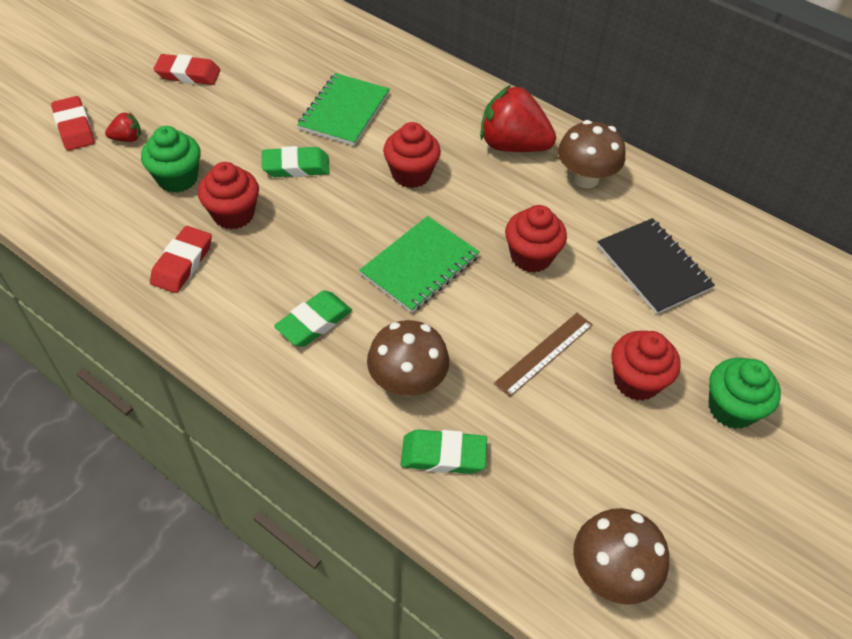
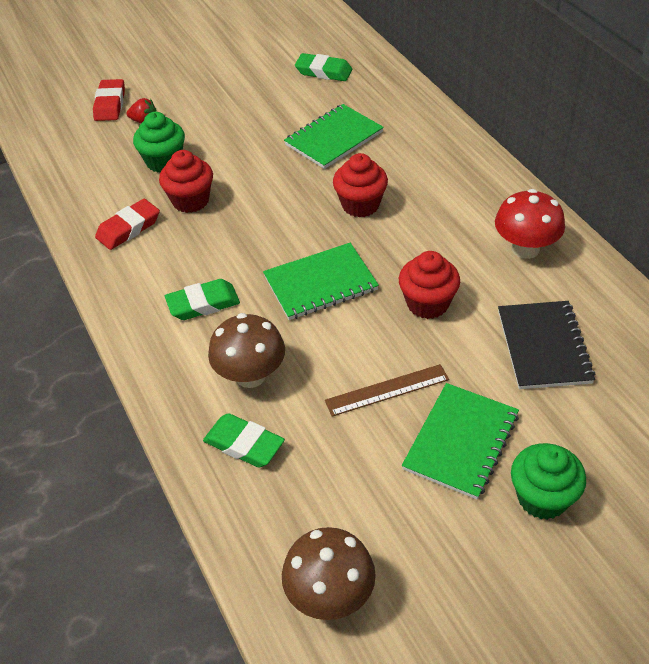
camera: 30 degrees right, 5 degrees down
red eraser [153,54,220,85] -> none
green eraser [262,146,330,177] -> green eraser moved to [295,53,352,81]
red strawberry [480,85,556,152] -> none
brown mushroom [558,120,626,188] -> red mushroom [495,189,565,259]
red cupcake [611,331,681,401] -> green notebook [402,383,519,499]

